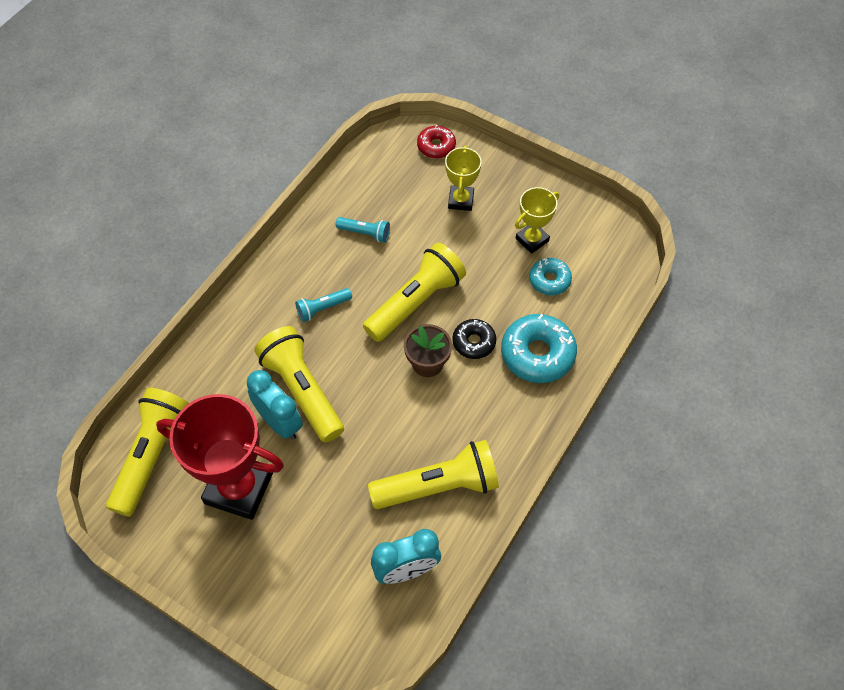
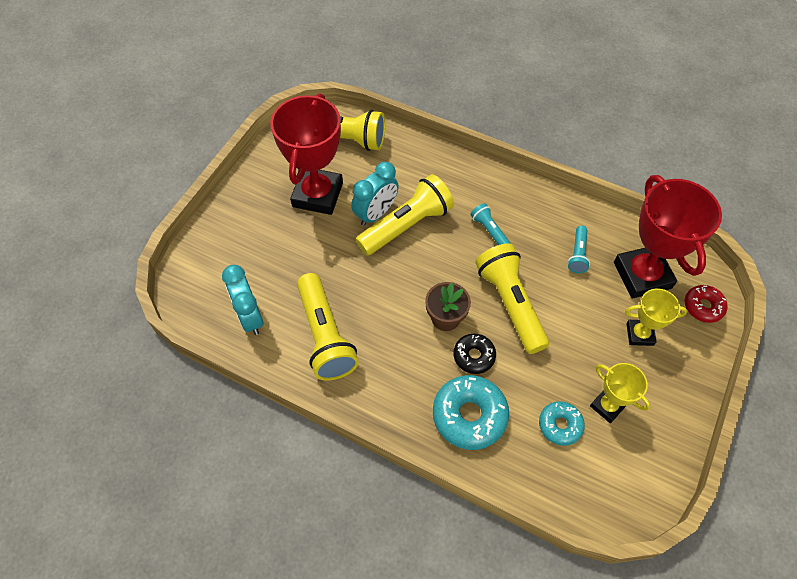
camera: 85 degrees right, 0 degrees up
yellow flashlight [363,243,466,342] -> yellow flashlight turned 150 degrees counterclockwise [475,243,549,354]
none -> red trophy [614,175,722,299]

